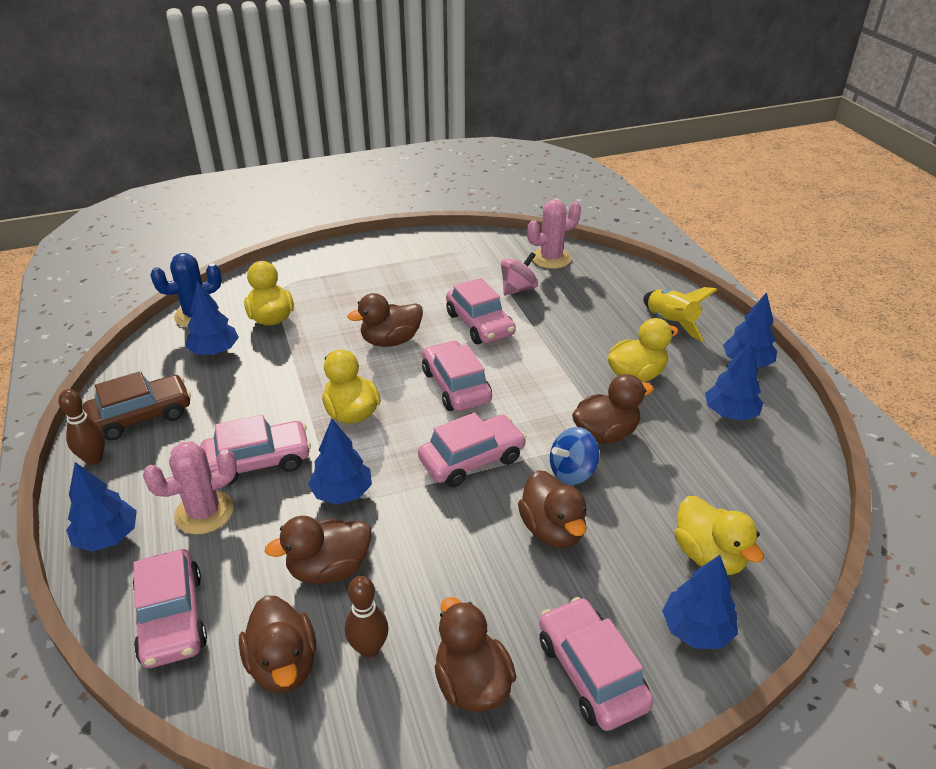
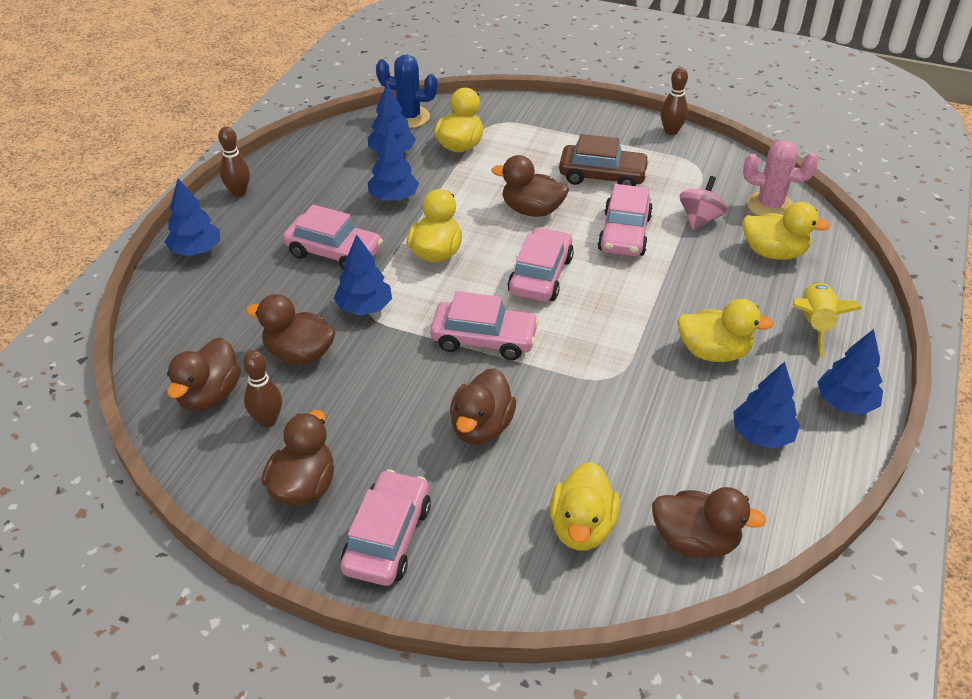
camera: 40 degrees right, 5 degrees up
brown car [83,371,191,441] -> brown car moved to [559,134,650,186]
pink car [132,549,207,668] -> none
pink cactus [143,441,237,535] -> none
pink spinning top [501,252,538,295] -> pink spinning top turned 60 degrees counterclockwise [680,176,728,230]
blue spinning top [550,427,599,485] -> none
brown duck [572,374,653,443] -> brown duck moved to [652,487,766,558]
blue tree [662,555,738,649] -> blue tree moved to [368,126,419,201]
none -> brown bowling pin [661,67,688,135]
none -> yellow duck [742,202,830,260]

